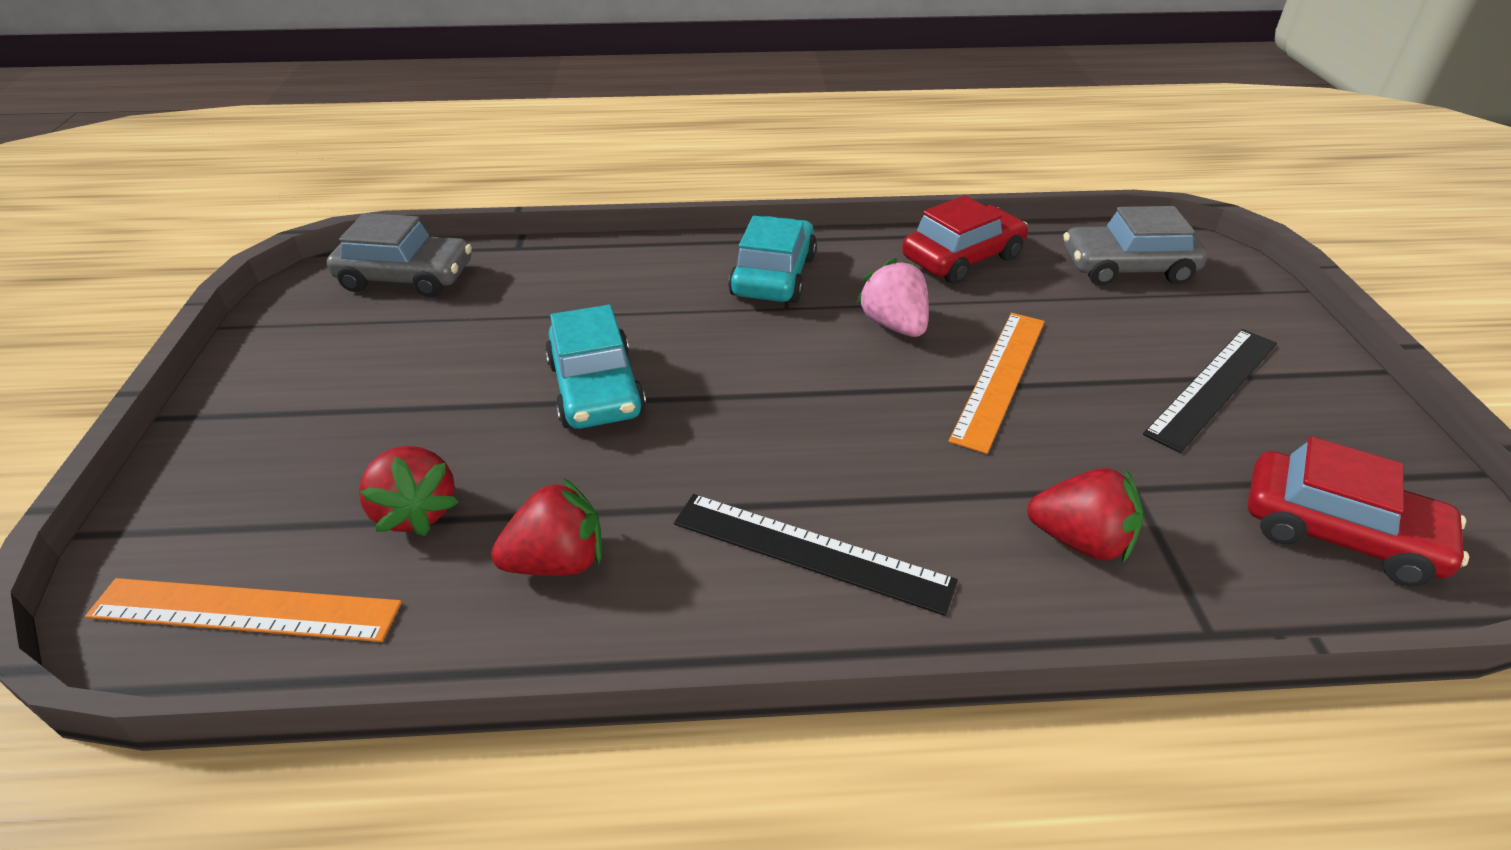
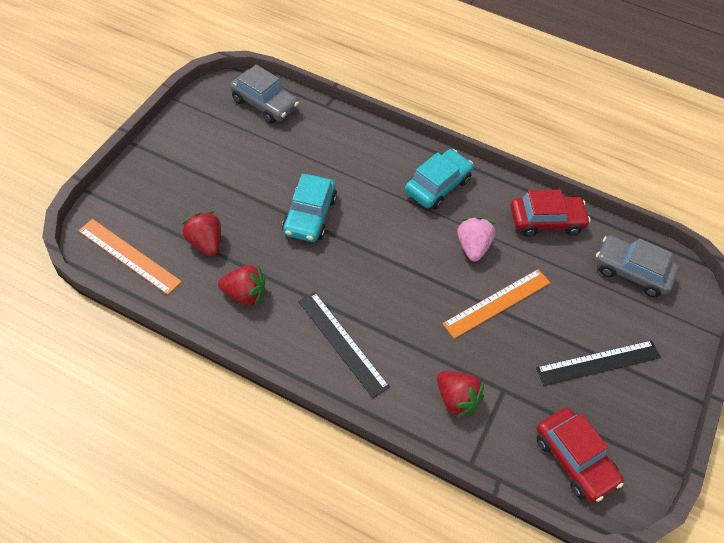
camera: 25 degrees right, 15 degrees up
red strawberry [359,446,459,536] -> red strawberry turned 150 degrees clockwise [182,211,221,256]

